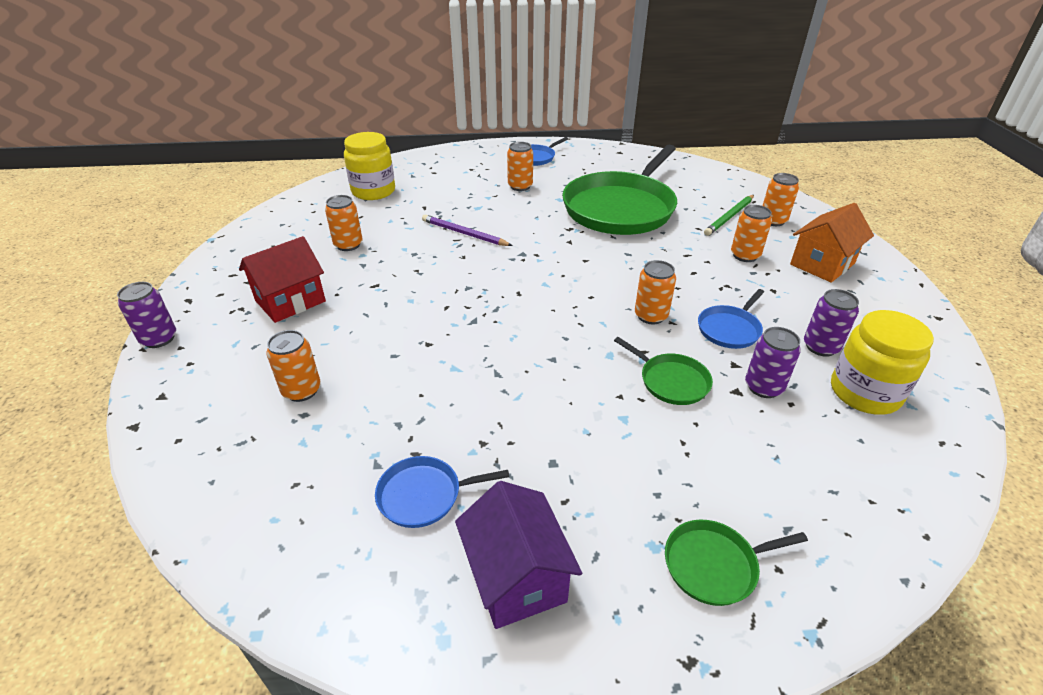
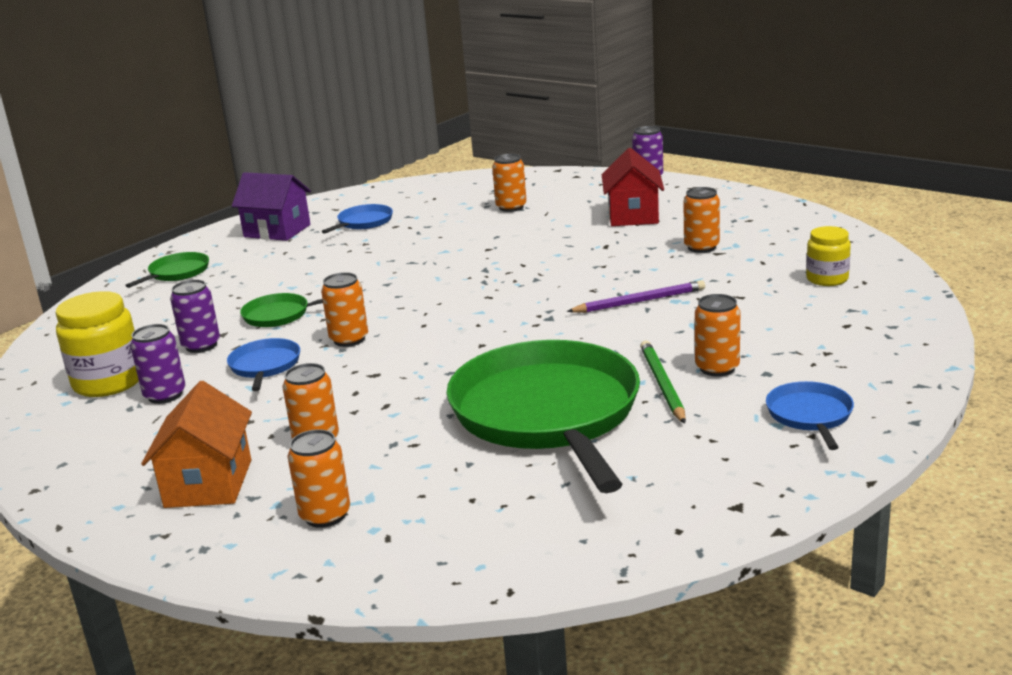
camera: 135 degrees right, 15 degrees down
yellow jar [344,132,395,200] -> yellow jar [806,226,851,286], size x0.62
green pencil [704,195,754,236] -> green pencil moved to [640,341,686,424]

